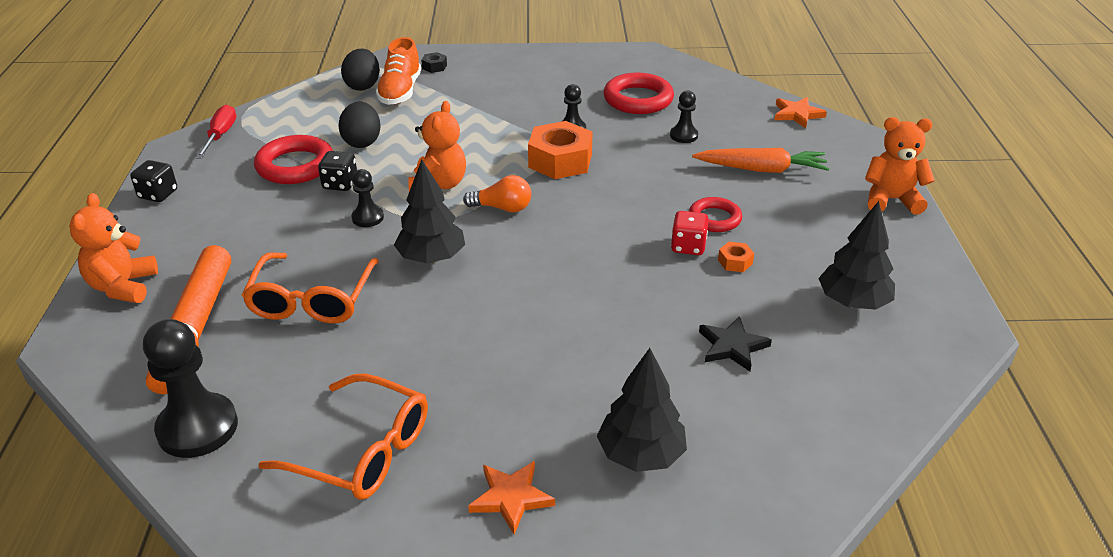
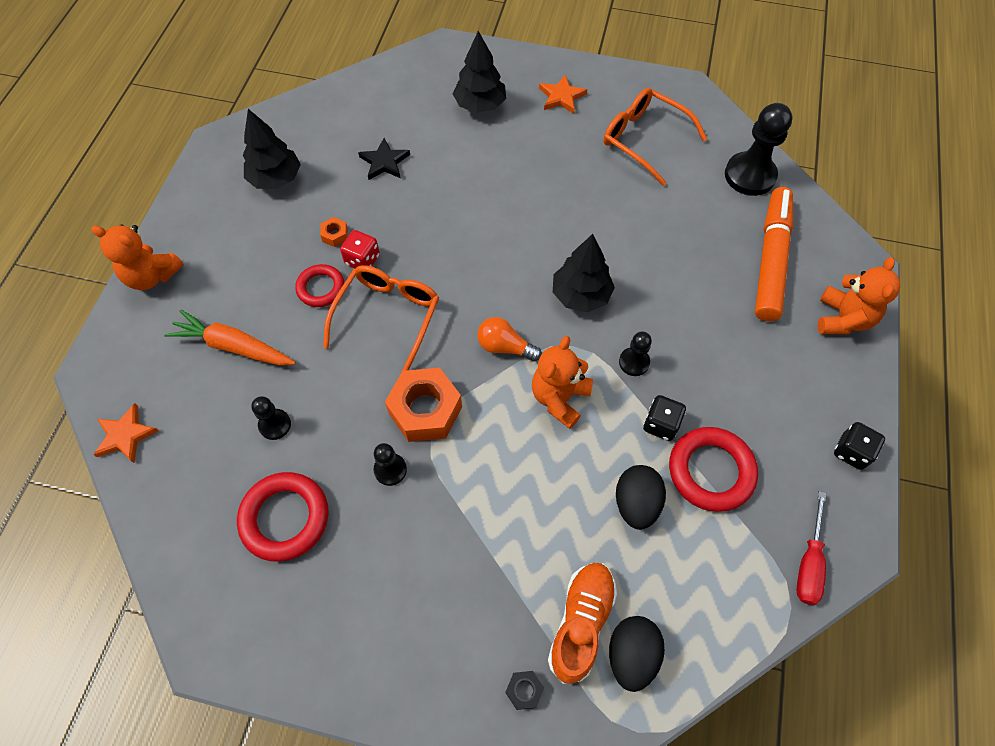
camera: 165 degrees left, 25 degrees up
orange glasses [242,252,379,323] -> orange glasses moved to [323,265,439,372]

